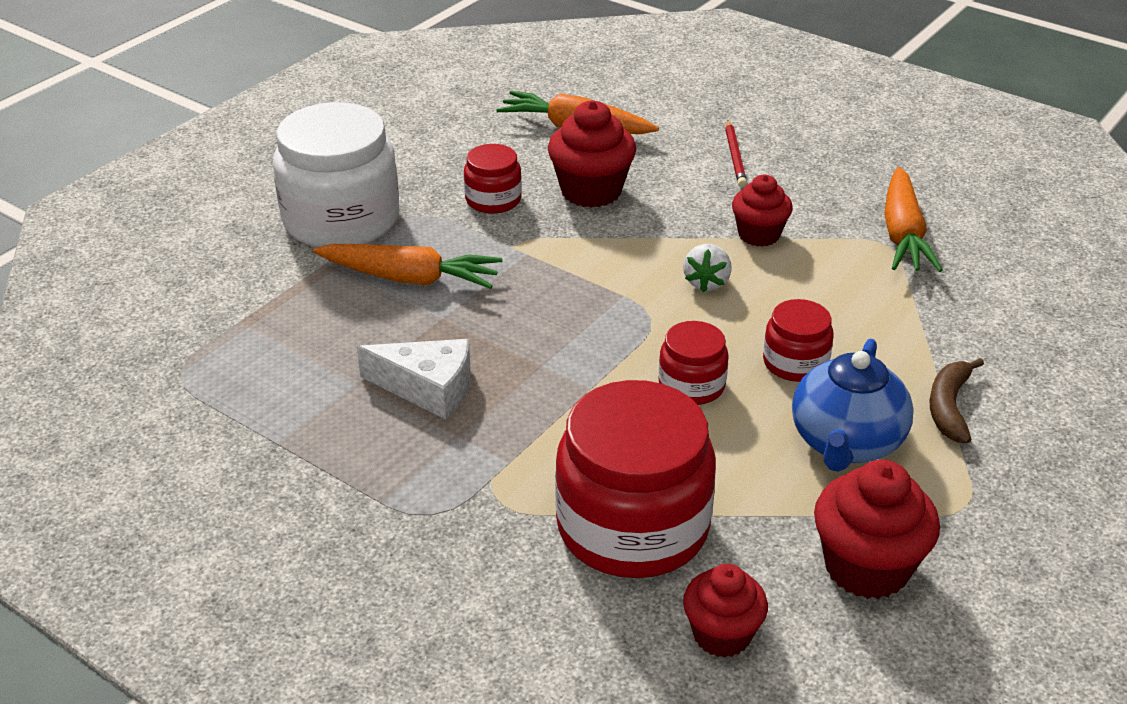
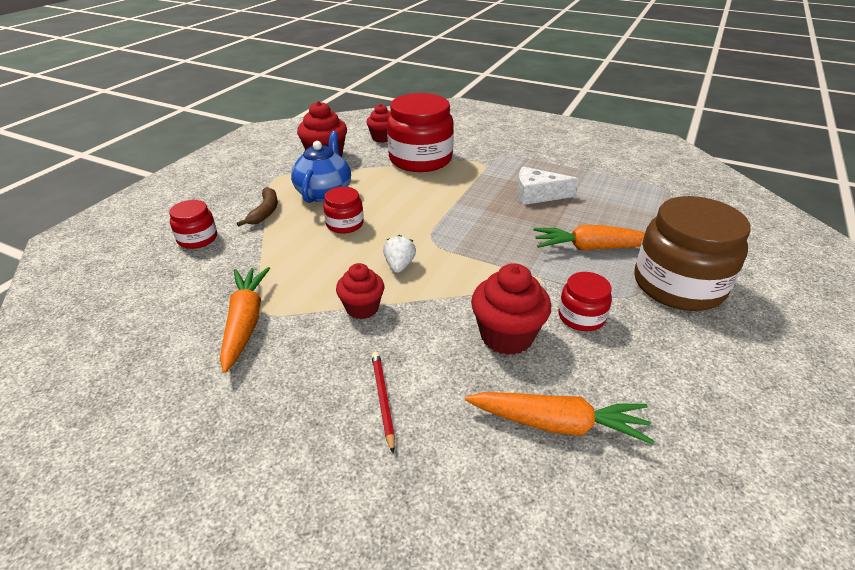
camera: 170 degrees right, 0 degrees up
white jar [273,102,399,247] -> brown jar [634,196,751,311]
red jar [658,321,729,405] -> red jar moved to [169,200,217,249]

